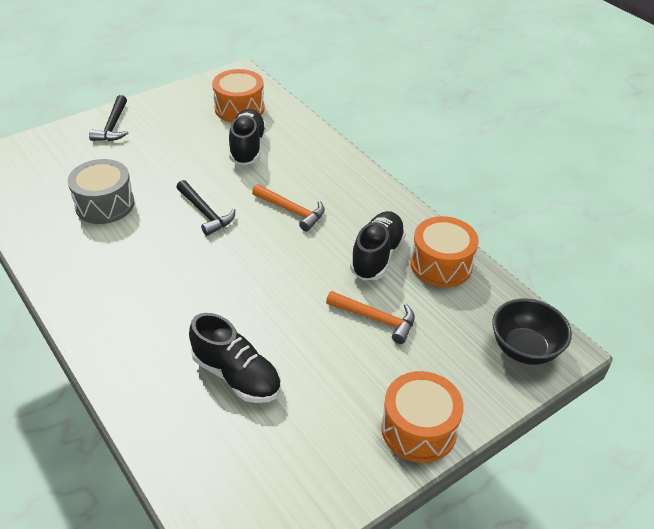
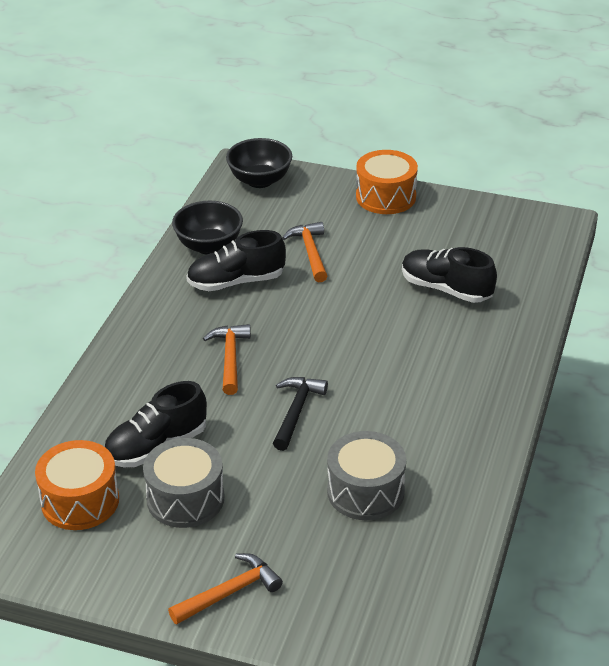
camera: 125 degrees left, 5 degrees down
black hammer [89,95,128,141] -> orange hammer [168,553,283,624]
black shoe [189,313,281,403] -> black shoe turned 60 degrees counterclockwise [402,247,497,303]
orange drum [411,216,479,288] -> black bowl [172,201,243,254]
none -> grey drum [143,438,225,528]

